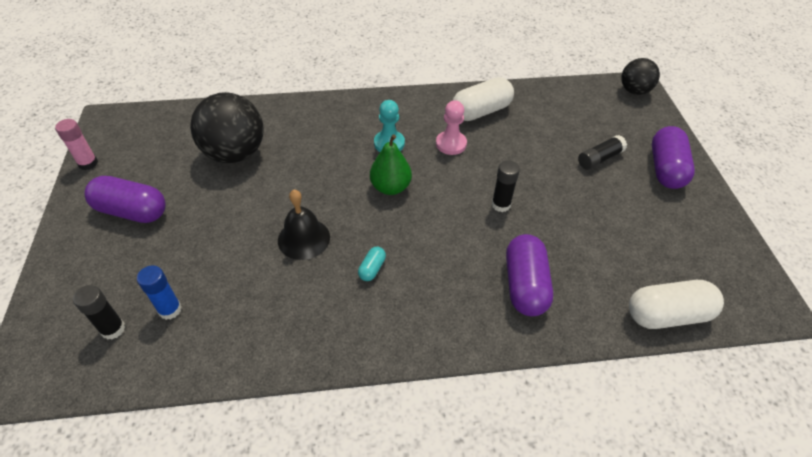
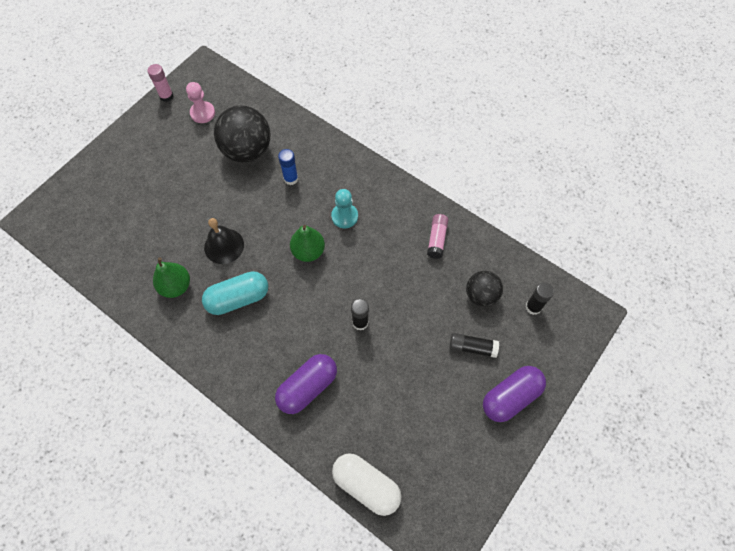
camera: 45 degrees right, 15 degrees up
black glue stick [73,285,125,340] -> black glue stick moved to [525,283,554,315]
purple capsule [84,176,166,223] -> none
blue glue stick [137,265,182,320] -> blue glue stick moved to [278,149,298,185]
turquoise capsule [358,247,386,281] -> turquoise capsule [202,271,268,315], size x2.17
pink pawn [436,100,467,155] -> pink pawn moved to [186,82,215,123]
white capsule [453,77,514,121] -> pink glue stick [427,214,449,259]
black ball [621,58,660,95] -> black ball moved to [466,271,503,307]
none -> green pear [153,258,190,298]

